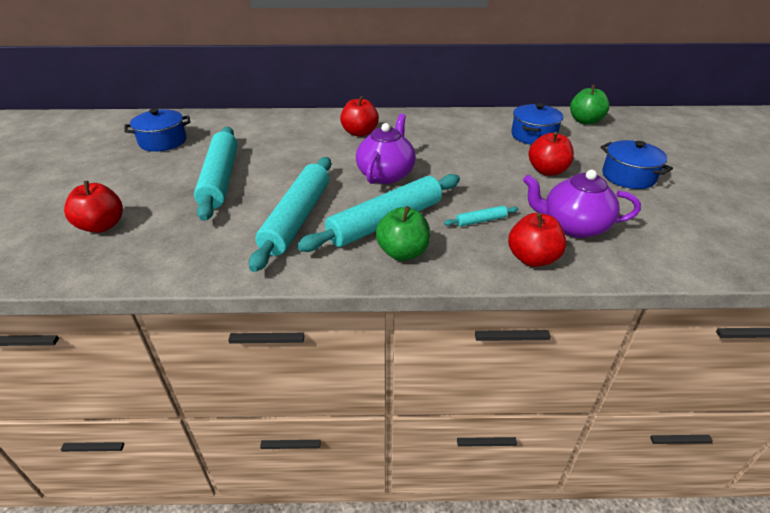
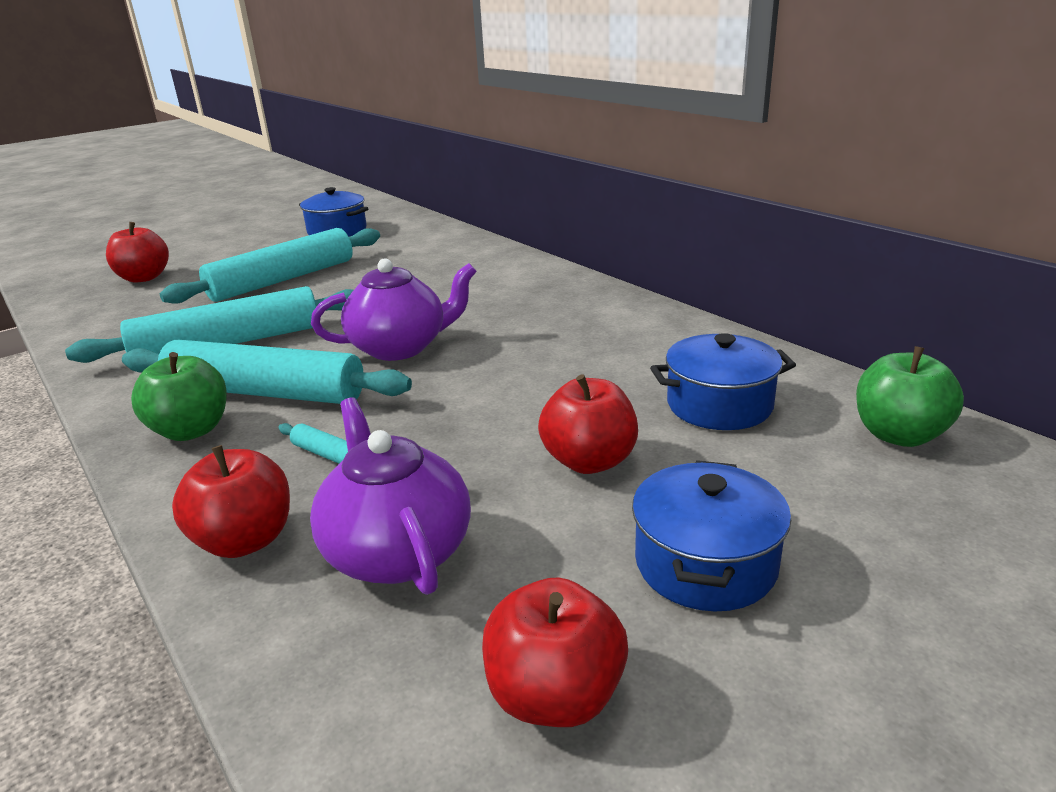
camera: 55 degrees right, 10 degrees down
red apple [340,96,379,137] -> red apple moved to [482,577,628,727]

